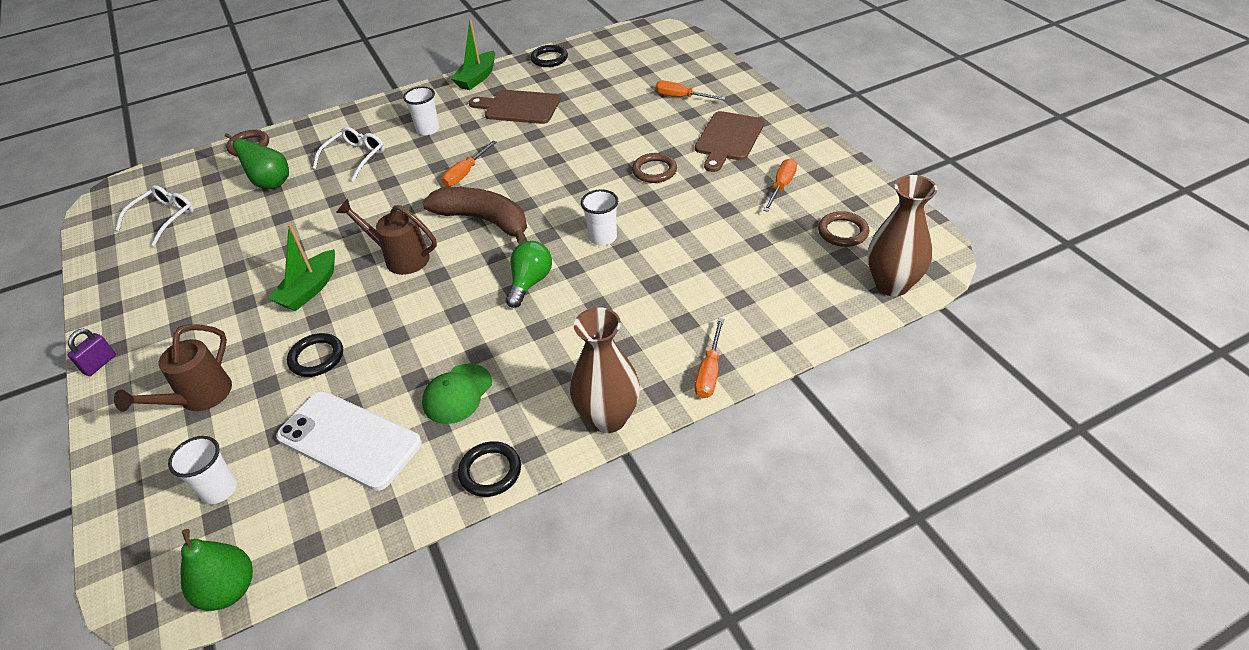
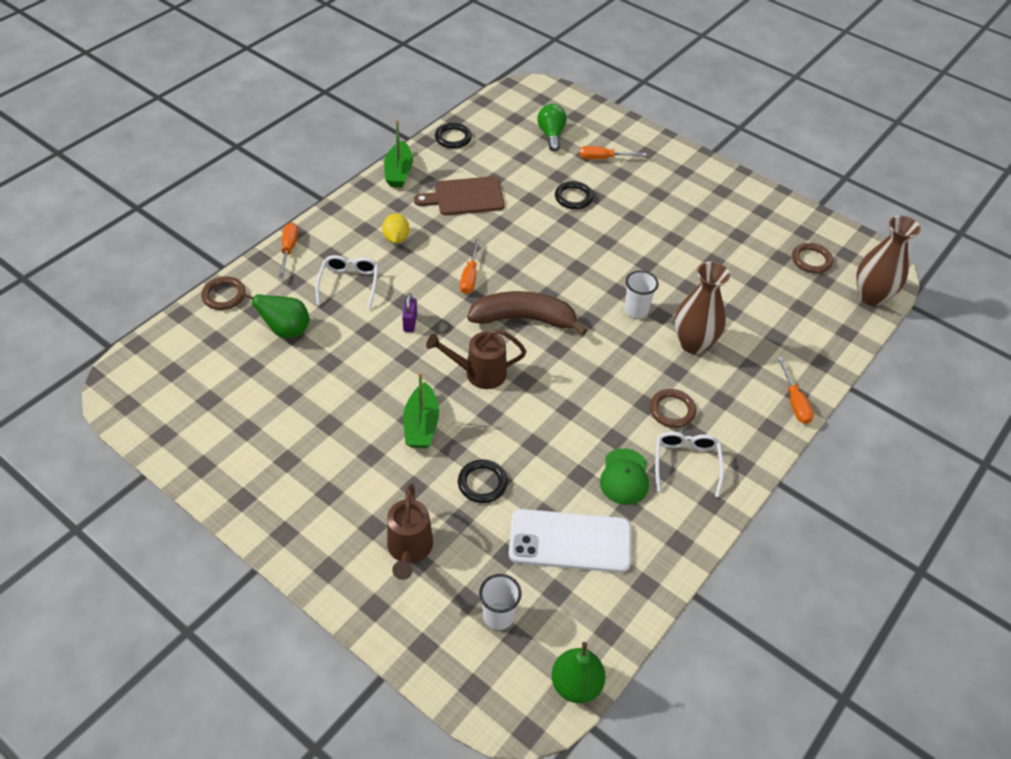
camera: 30 degrees left, 5 degrees up
purple padlock [67,329,116,376] -> purple padlock moved to [402,293,417,332]
white glasses [115,185,194,246] -> white glasses moved to [655,432,724,497]
white cup [403,87,440,135] -> yellow lemon [382,213,409,243]
black ring [458,441,521,497] -> black ring moved to [555,181,594,209]
green light bulb [506,241,552,308] -> green light bulb moved to [537,104,567,152]
brown vase [570,307,640,433] -> brown vase moved to [675,262,730,354]
brown ring [632,153,677,183] -> brown ring moved to [650,389,696,428]
brown cutting board [695,111,764,172] -> none
orange screwdriver [763,158,797,212] -> orange screwdriver moved to [278,222,298,278]

